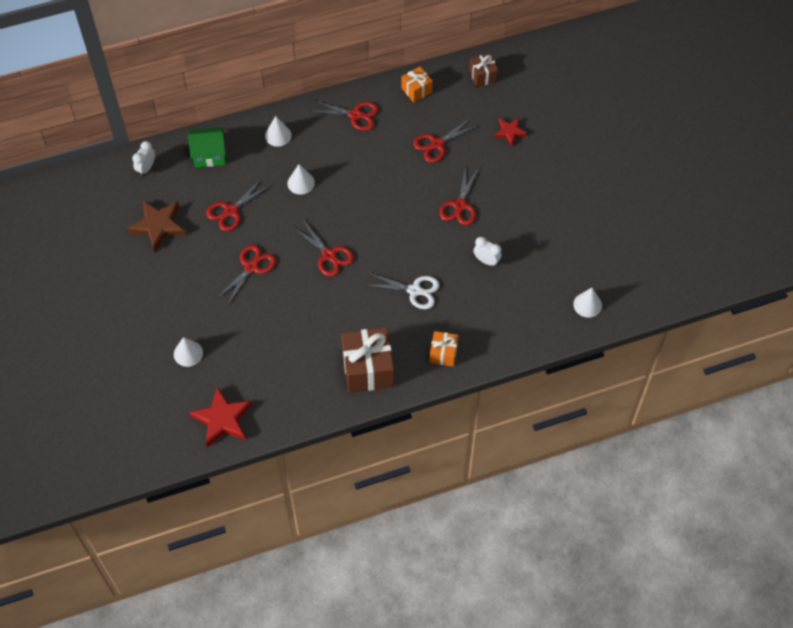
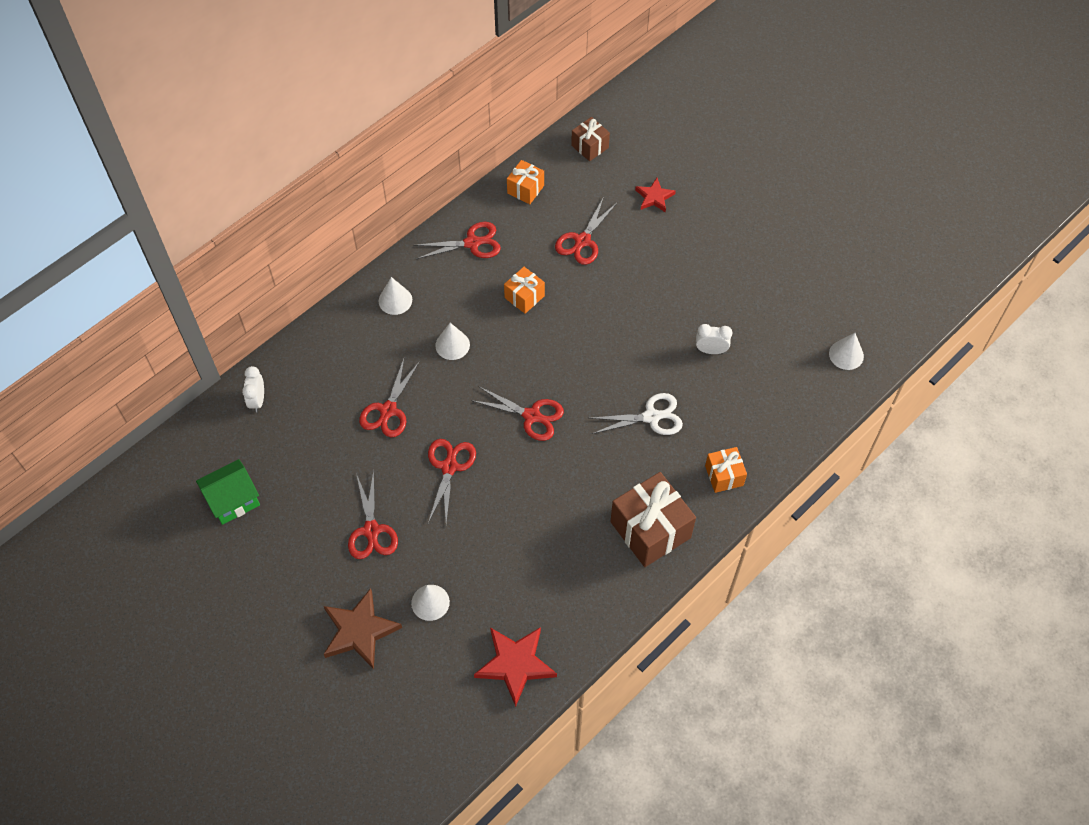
camera: 25 degrees left, 0 degrees up
brown star [127,201,186,252] -> brown star moved to [324,588,402,669]
green house [188,127,226,167] -> green house moved to [196,459,260,525]
red scissors [439,166,479,225] -> red scissors moved to [348,471,398,559]
none -> orange gift [504,267,545,314]

